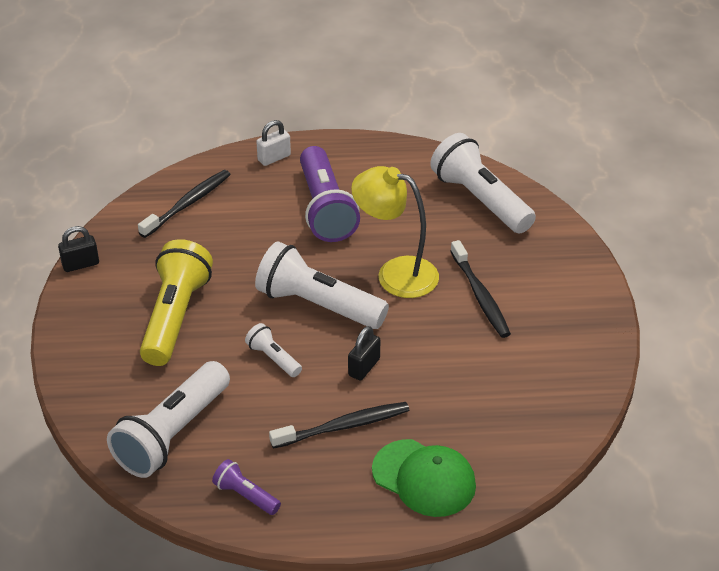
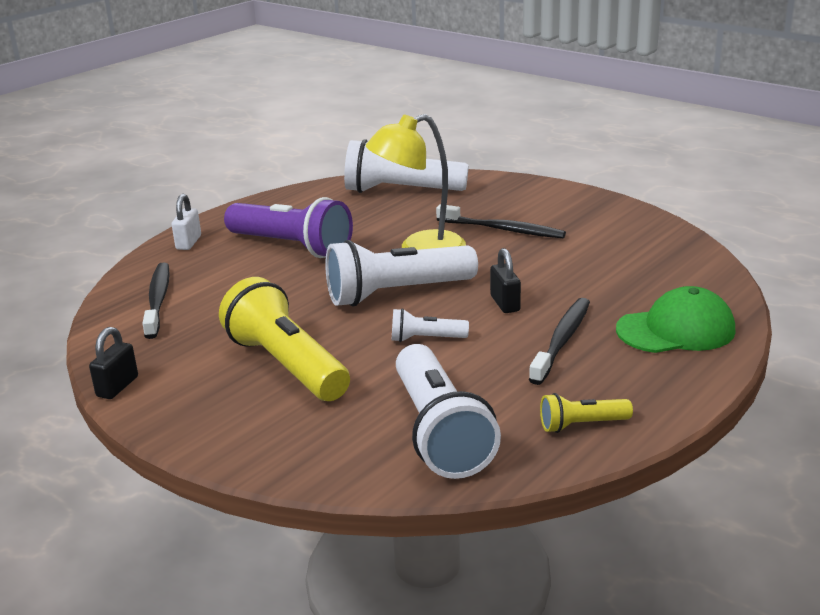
camera: 45 degrees left, 15 degrees down
purple flashlight [212,459,281,515] -> yellow flashlight [540,393,633,433]

